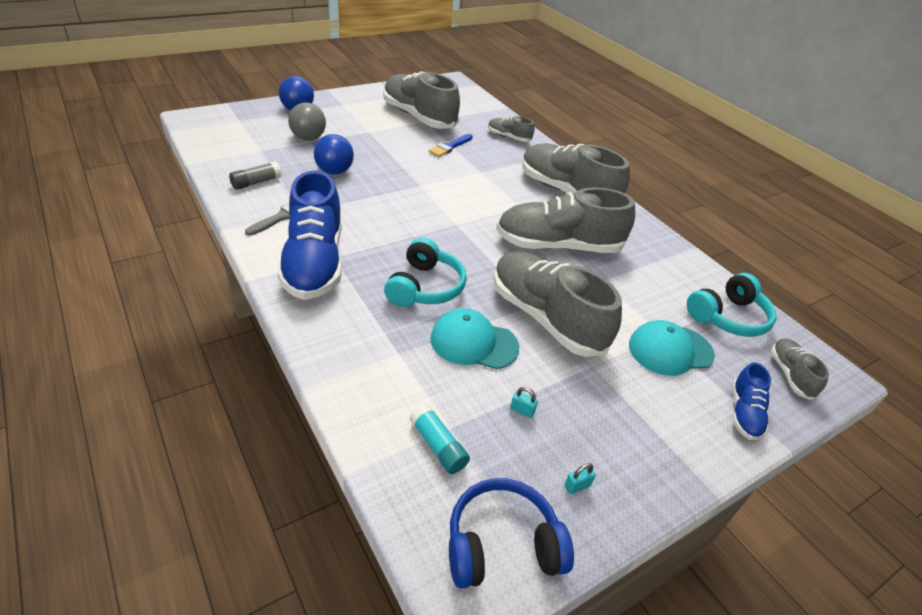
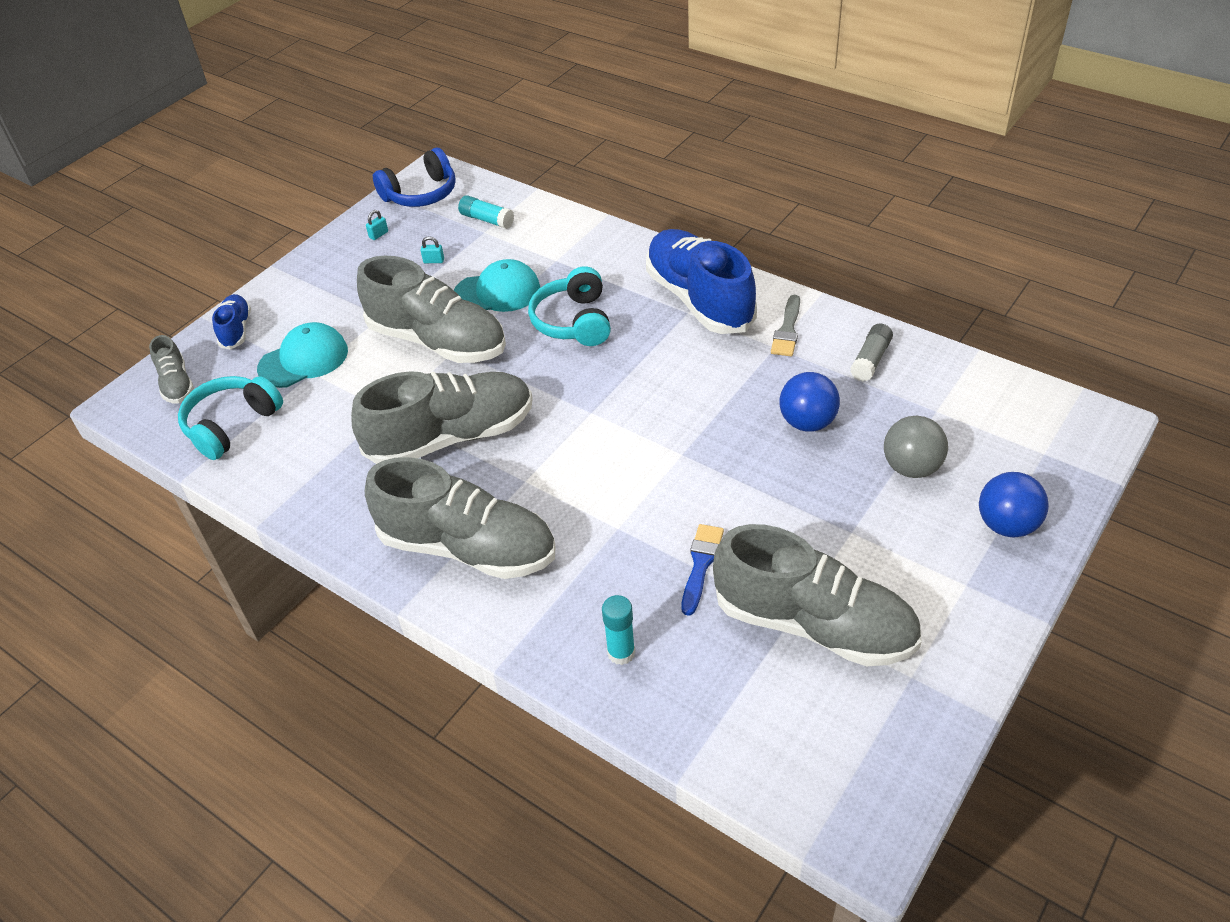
camera: 165 degrees right, 5 degrees up
grey shoe [488,116,535,142] -> turquoise glue stick [602,595,635,665]

